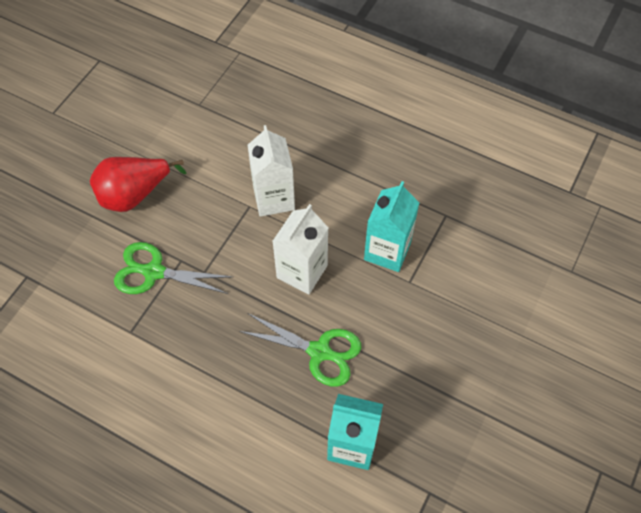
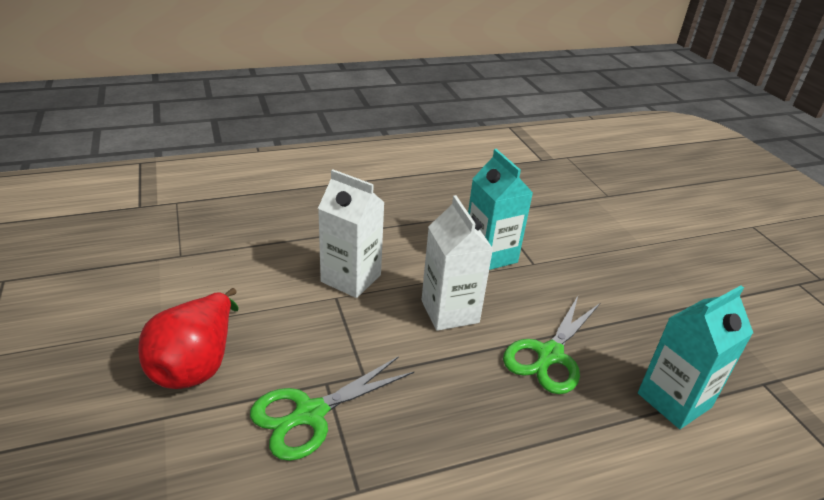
camera: 50 degrees left, 25 degrees down
green scissors [239,313,361,386] -> green scissors turned 150 degrees clockwise [503,294,600,394]

